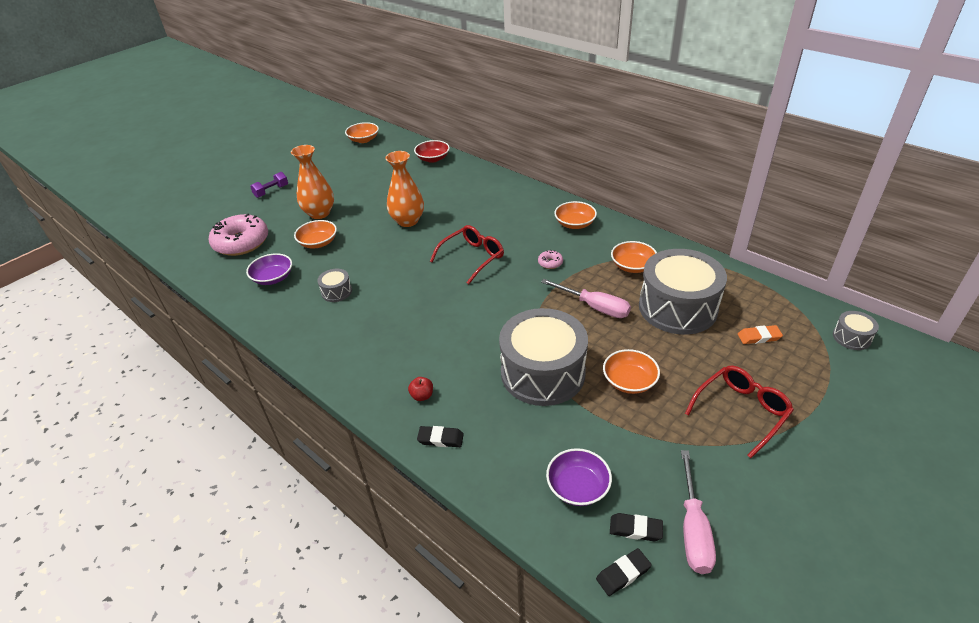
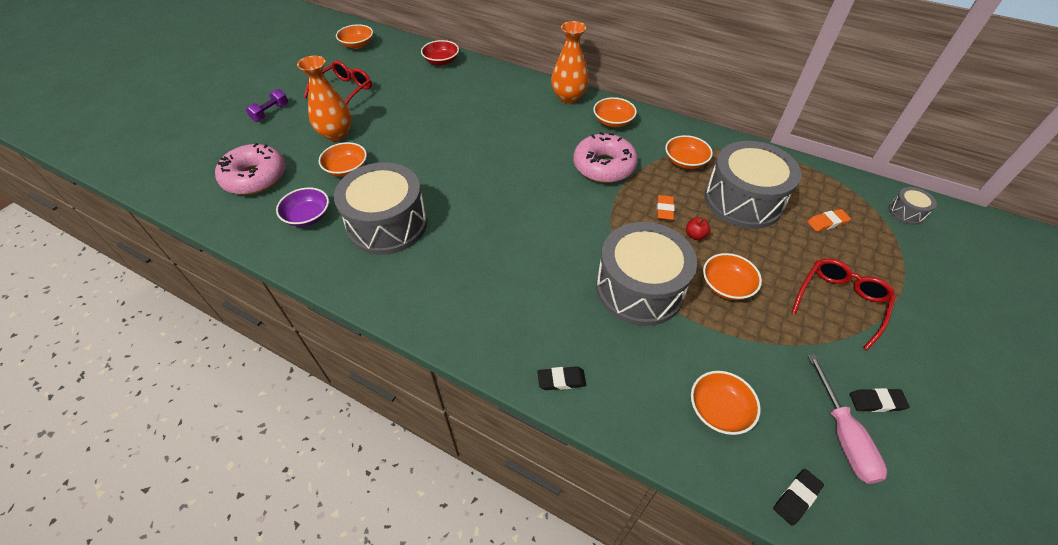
camera: 15 degrees left, 10 degrees up
grey drum [317,269,352,302] -> grey drum [334,162,427,255], size x2.35
orange vase [385,151,424,227] -> orange vase moved to [551,21,589,103]
red apple [408,377,433,401] -> red apple moved to [686,217,710,240]
red glasses [430,225,504,284] -> red glasses moved to [304,60,372,104]
pink donut [538,250,563,269] -> pink donut [573,132,638,183], size x2.44
pink screwdriver [541,279,631,318] -> orange eraser [657,195,675,220]
purple bowl [546,448,612,506] -> orange bowl [691,371,761,435]
black eraser [610,513,663,541] -> black eraser moved to [850,388,910,412]

